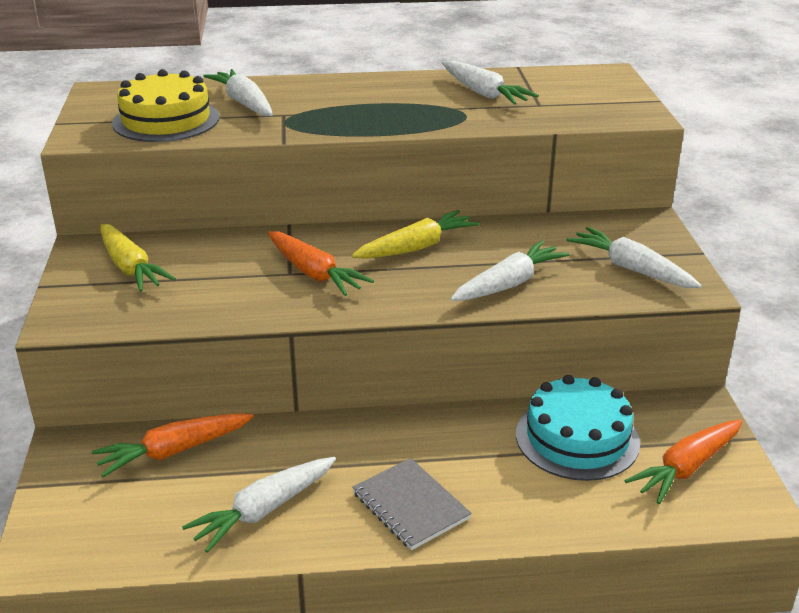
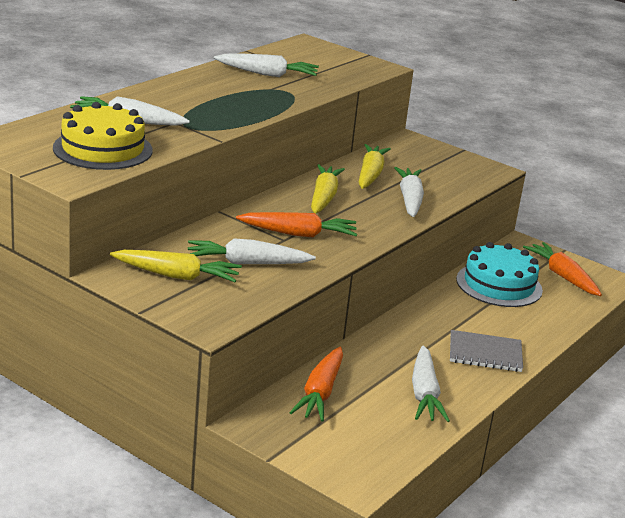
camera: 50 degrees left, 5 degrees down
white carrot [567,227,702,288] -> white carrot moved to [188,238,316,264]
orange carrot [624,419,742,504] -> orange carrot turned 150 degrees clockwise [523,242,602,296]
none -> yellow carrot [359,144,391,189]

